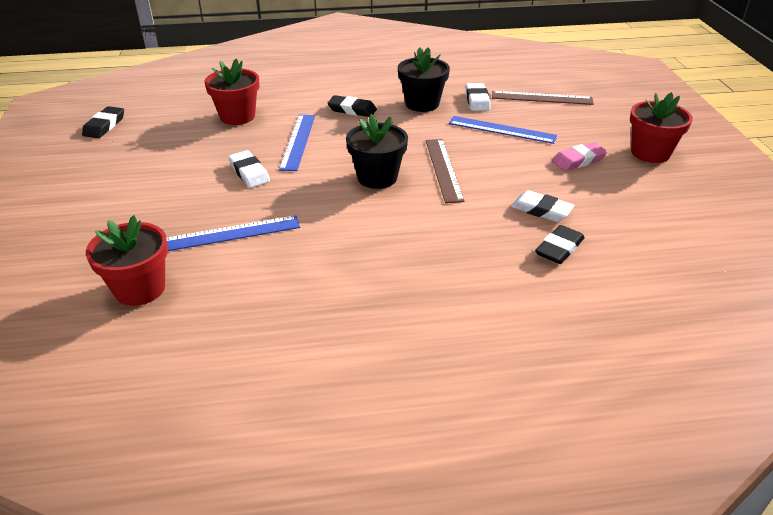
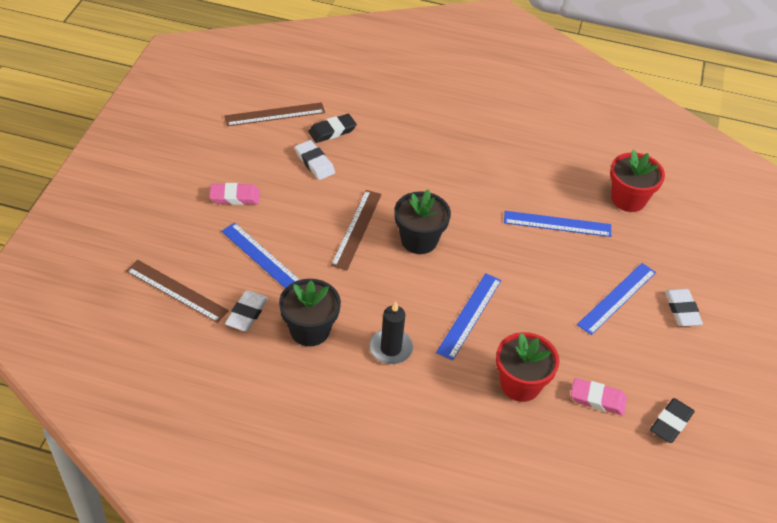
camera: 160 degrees left, 10 degrees up
white eraser [228,150,270,188] -> white eraser moved to [665,289,703,326]
black eraser [327,95,377,117] -> black candle [369,301,413,364]
red flower pot [630,92,693,163] -> none
none -> brown ruler [224,102,325,126]
none -> pink eraser [571,378,627,415]
none -> blue ruler [577,263,656,335]

